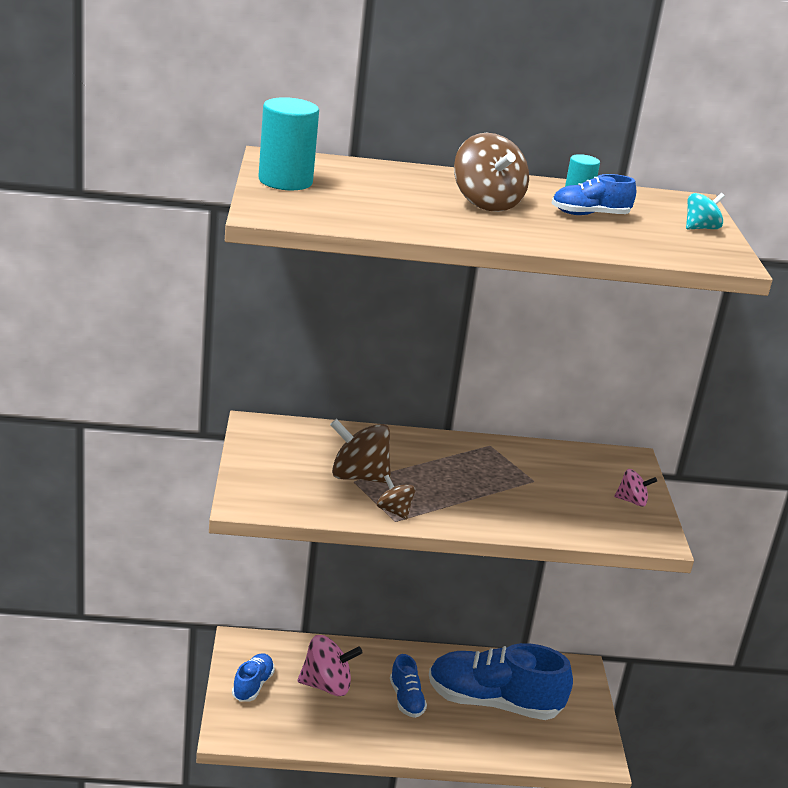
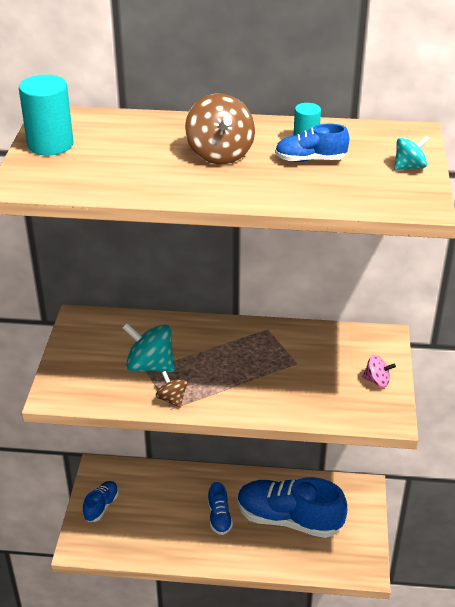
camera: 10 degrees right, 10 degrees up
pink spinning top [298,635,363,696] -> none
brown spinning top [330,419,391,483] -> turquoise spinning top [122,323,175,372]

